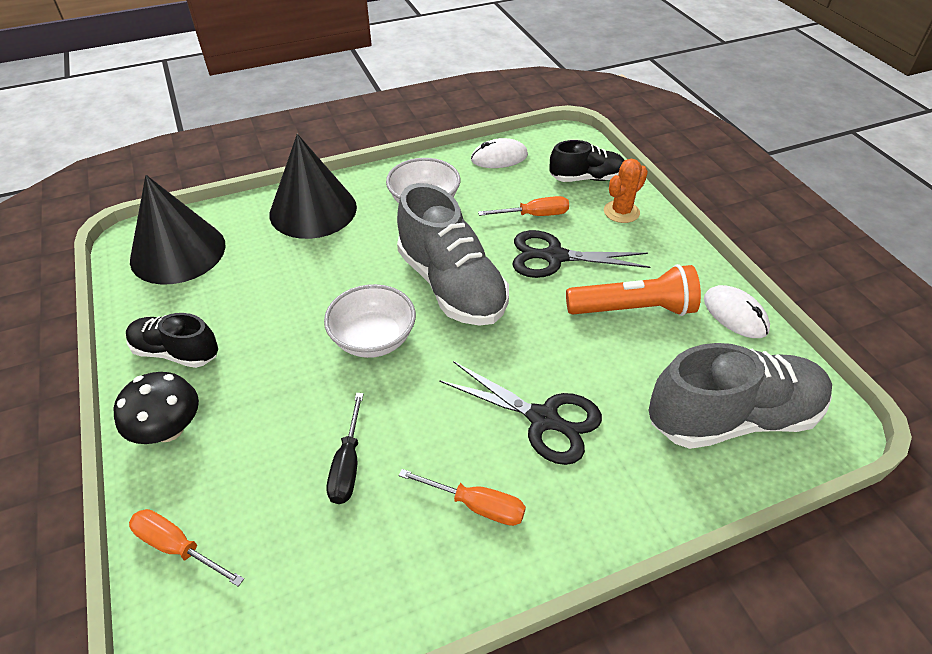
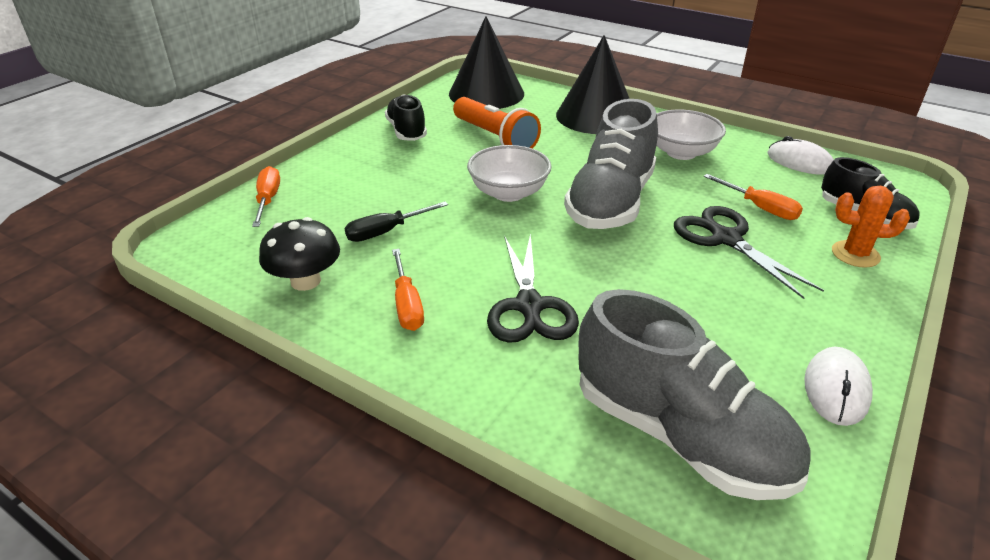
camera: 55 degrees right, 10 degrees down
black mushroom [114,372,199,444] -> black mushroom moved to [259,217,340,291]
orange flashlight [566,264,701,316] -> orange flashlight moved to [453,97,541,149]

